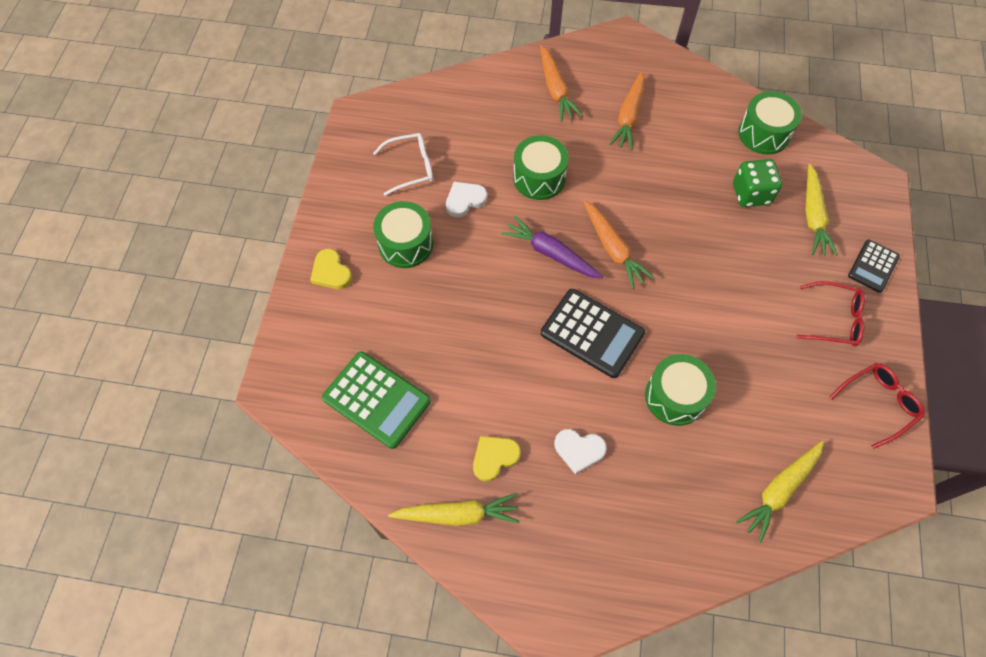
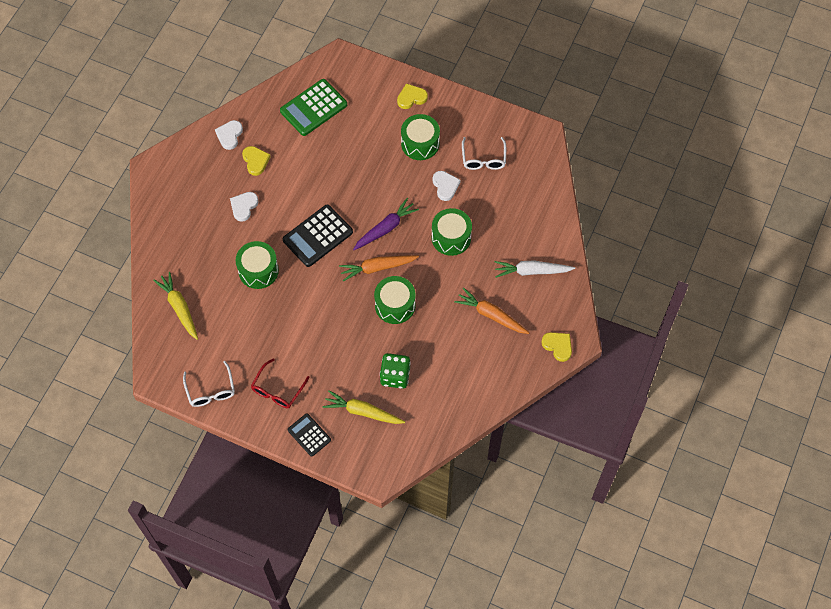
camera: 105 degrees right, 0 degrees up
yellow carrot [388,493,520,526] -> white heart [215,120,243,150]
orange carrot [540,45,583,122] -> white carrot [495,261,575,278]
green drum [738,91,802,155] -> green drum moved to [374,276,415,324]
red glasses [829,363,925,449] -> white glasses [183,361,235,407]
none -> yellow heart [541,332,572,362]

